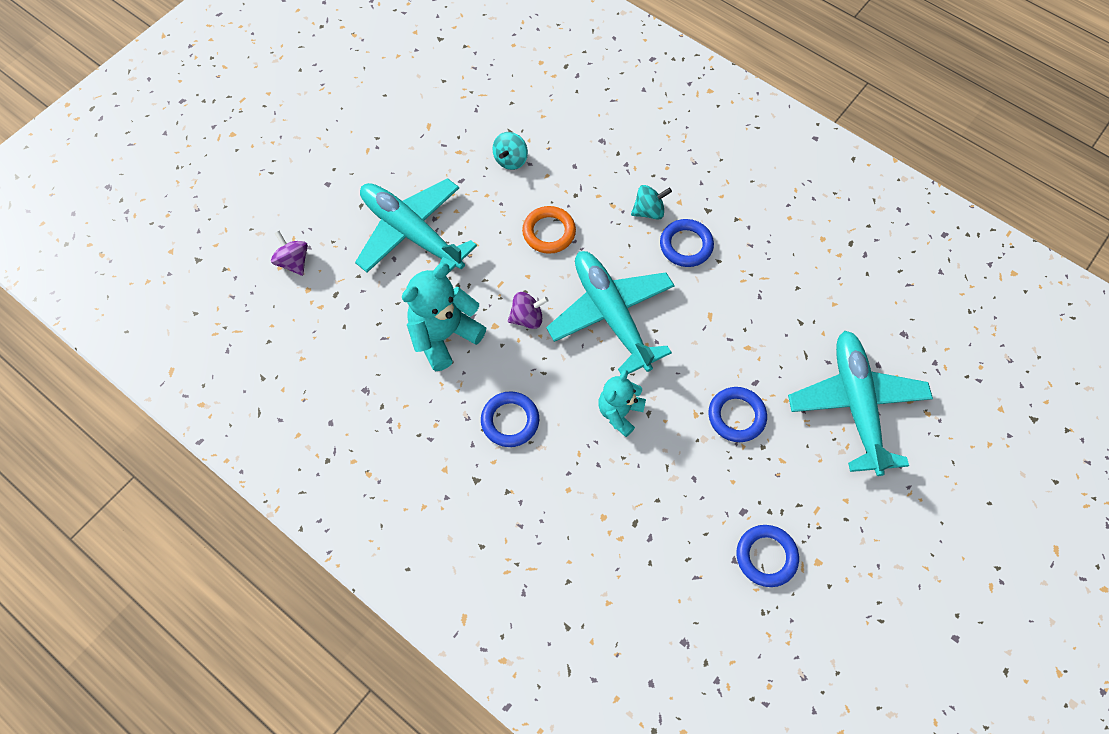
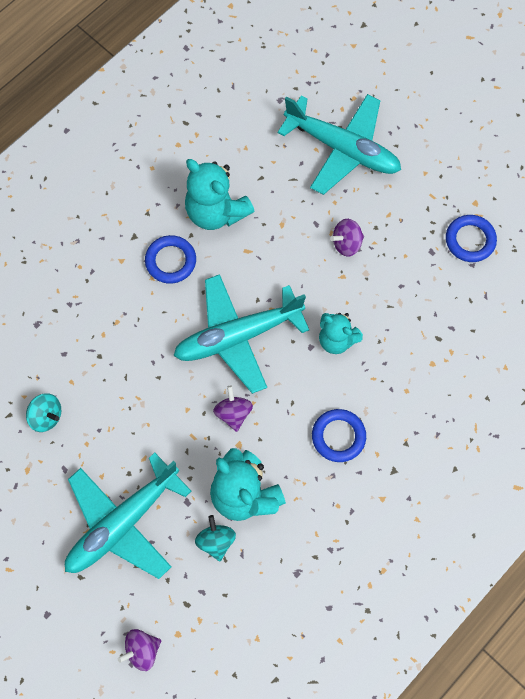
camera: 85 degrees left, 5 degrees up
orange ring [522,206,576,254] -> none
turquoise spinning top [631,185,672,220] -> turquoise spinning top moved to [195,515,236,561]
blue ring [709,387,767,442] -> purple spinning top [330,219,364,256]
turquoise plane [788,331,933,476] -> turquoise plane turned 150 degrees counterclockwise [278,94,401,195]
none -> turquoise teddy bear [185,159,254,230]

